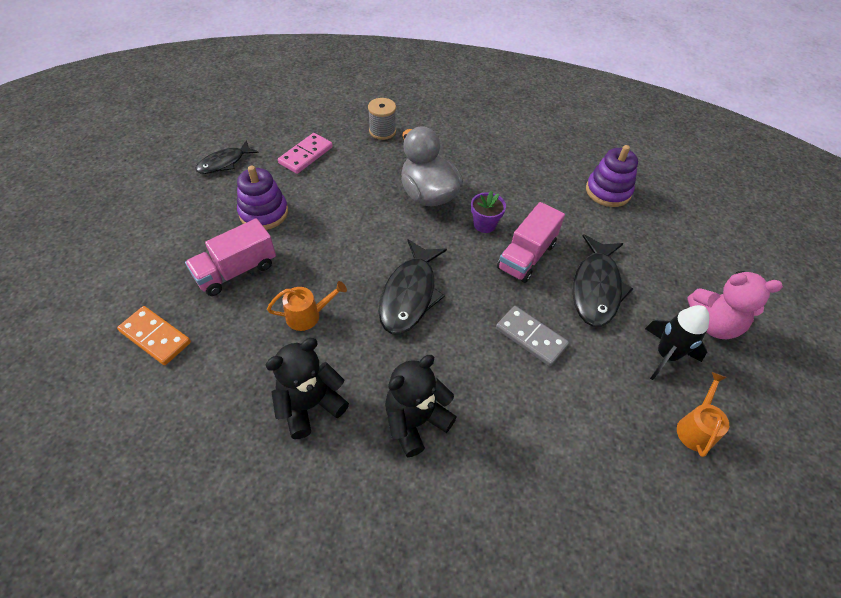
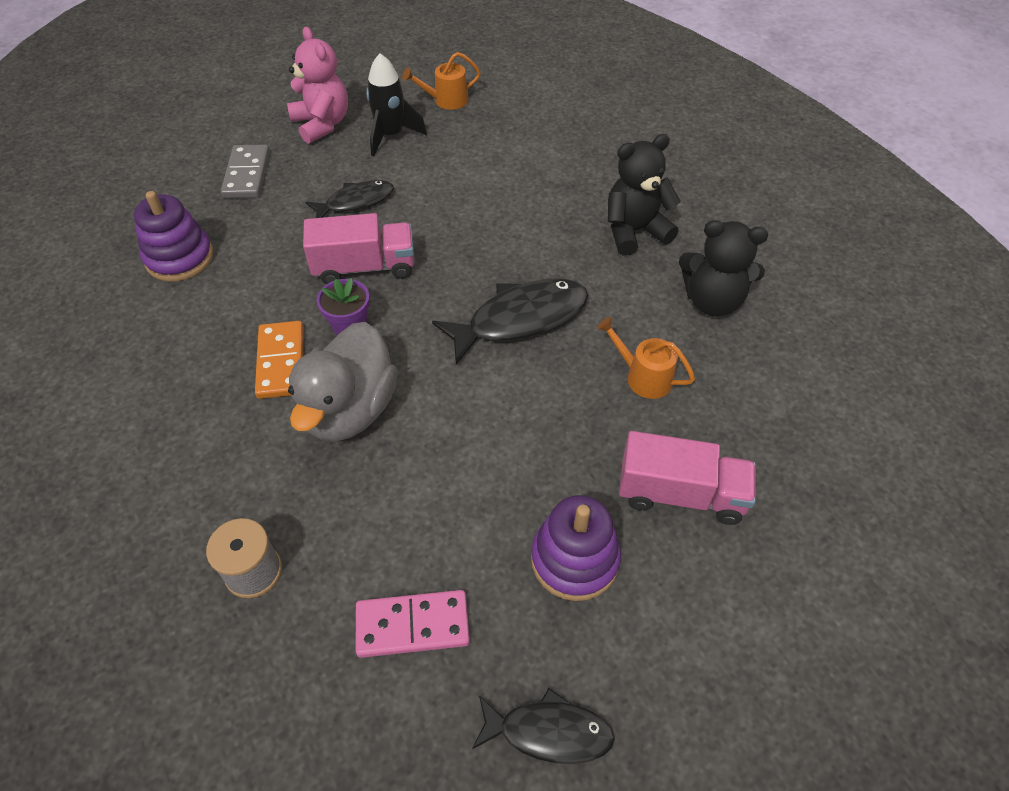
camera: 130 degrees left, 0 degrees up
orange domino [117,306,191,365] -> orange domino moved to [255,321,304,399]
black teddy bear [385,355,457,457] -> black teddy bear turned 150 degrees clockwise [608,134,681,256]
grey domino [496,306,569,366] -> grey domino moved to [221,145,270,198]
black fish [573,234,633,327] -> black fish [306,180,394,218], size x0.63

